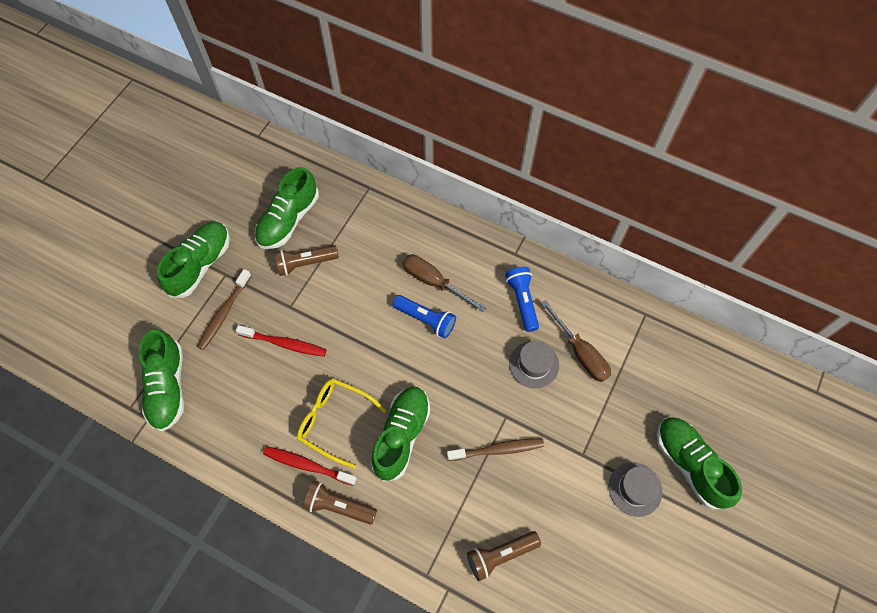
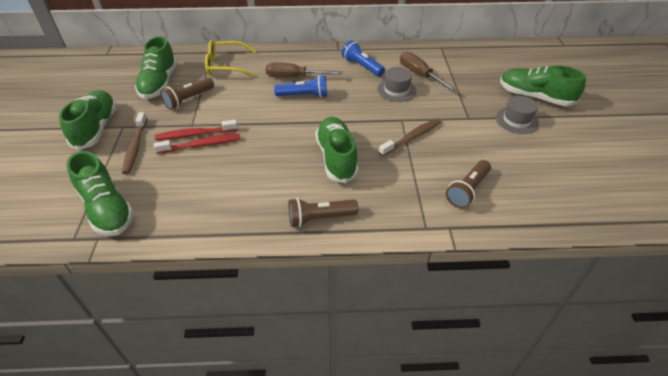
camera: 30 degrees left, 20 degrees down
red toothbrush [263,446,357,486] -> red toothbrush moved to [155,120,238,140]
yellow glasses [297,378,386,469] -> yellow glasses moved to [205,40,257,77]
brown screwdriver [541,300,611,382] -> brown screwdriver turned 150 degrees counterclockwise [400,51,458,92]

